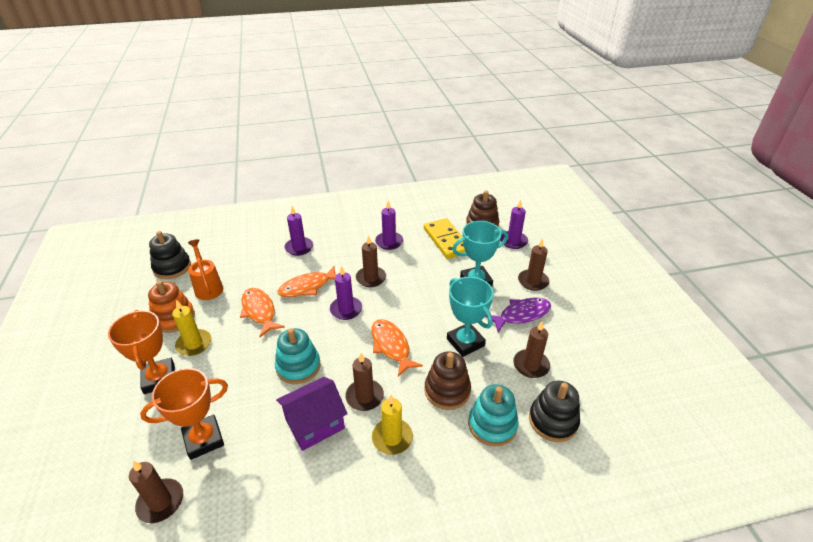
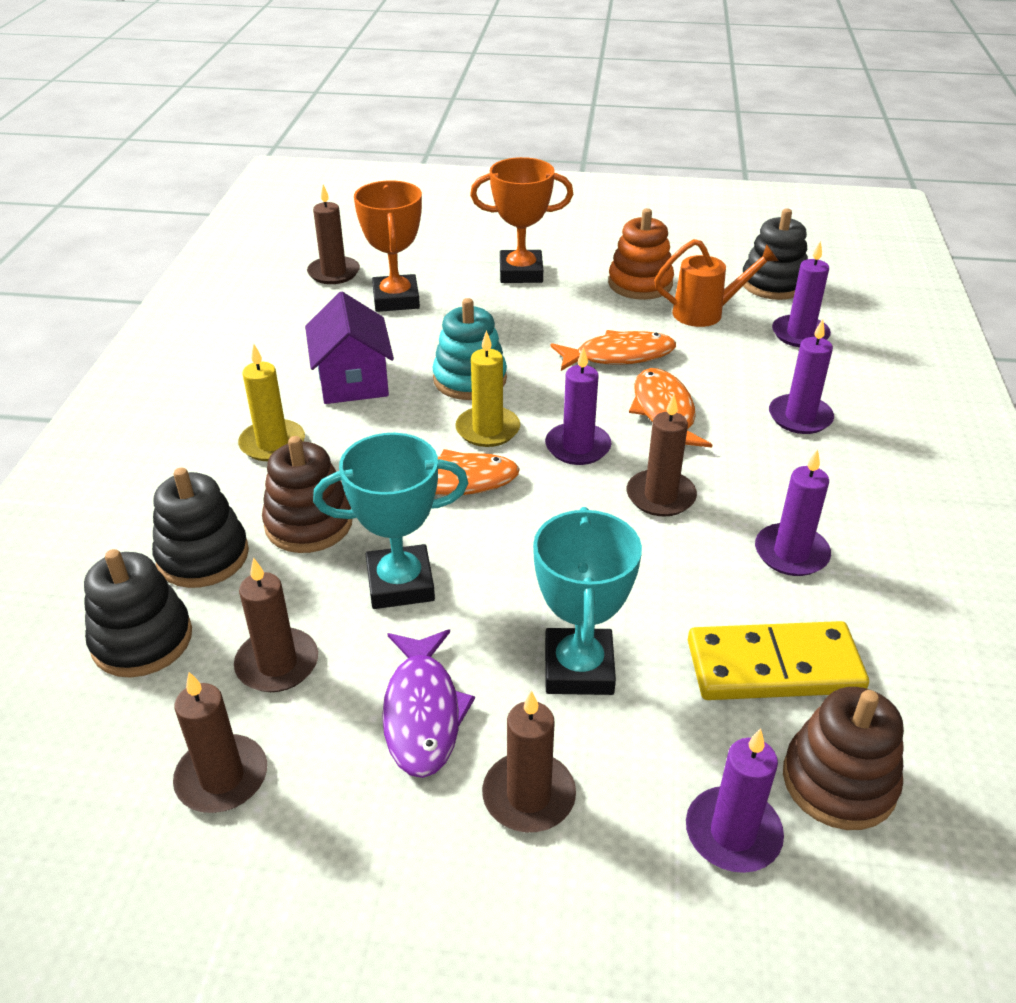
camera: 110 degrees right, 0 degrees up
yellow candle [172,300,211,356] -> yellow candle moved to [455,330,520,447]
brown candle [345,353,384,411] -> brown candle moved to [173,672,267,813]
turquoise stacking toy [468,384,519,447] -> black stacking toy [152,468,249,588]
none -> purple candle [772,240,831,347]

